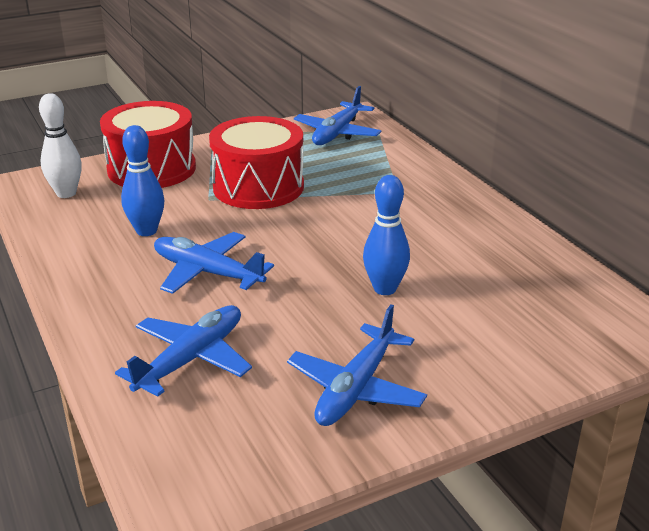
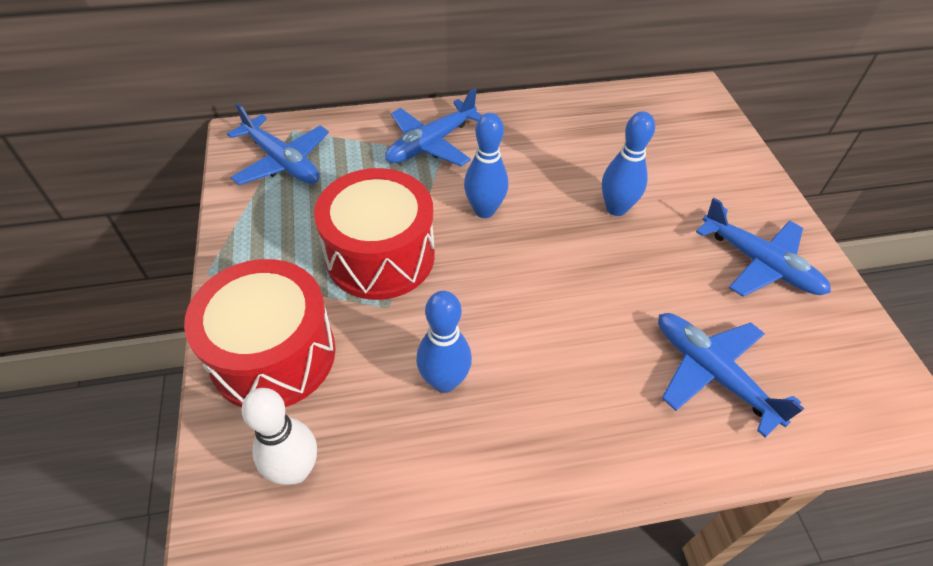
camera: 75 degrees left, 20 degrees up
blue plane [154,232,274,294] -> blue plane moved to [385,88,482,166]
none -> blue bowling pin [464,113,508,218]

